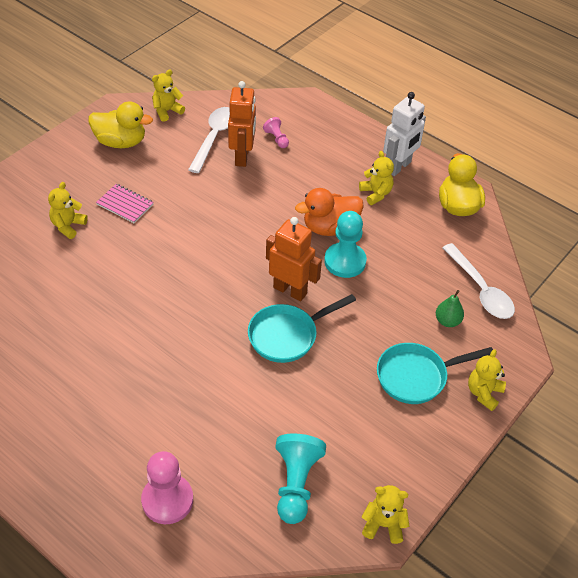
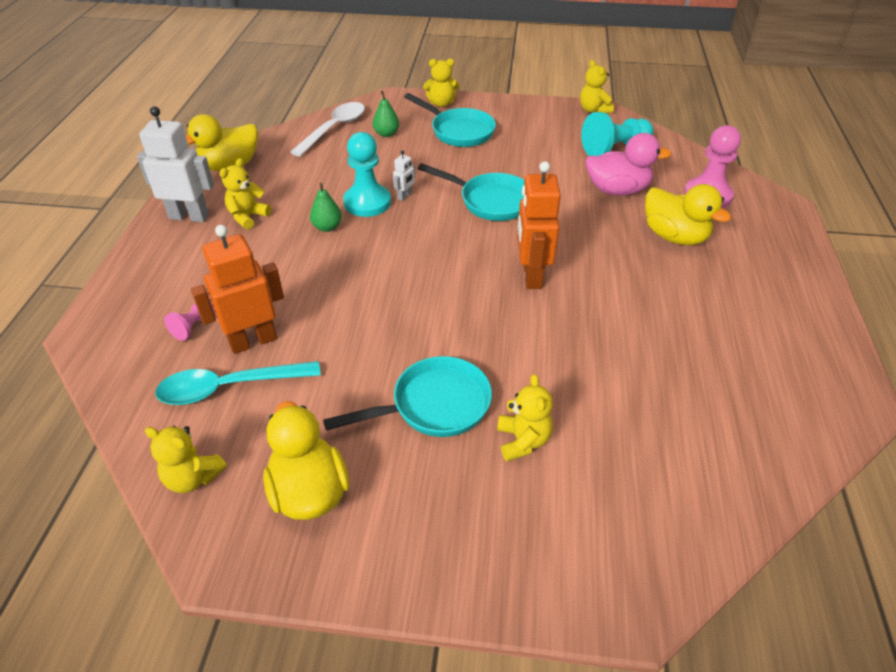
camera: 120 degrees left, 5 degrees down
yellow teddy bear [48,182,88,239] -> yellow teddy bear turned 90 degrees counterclockwise [497,374,553,461]
pink notebook [96,184,154,223] -> turquoise pan [323,356,492,437]
white spoon [188,107,230,173] -> turquoise spoon [155,361,321,405]
orange robot [266,217,322,301] -> orange robot moved to [517,161,561,289]
orange duck [295,188,364,236] -> green pear [310,183,342,232]
none -> white robot [393,150,415,201]
none -> pink duck [585,133,672,196]
none -> yellow duck [645,184,731,245]

